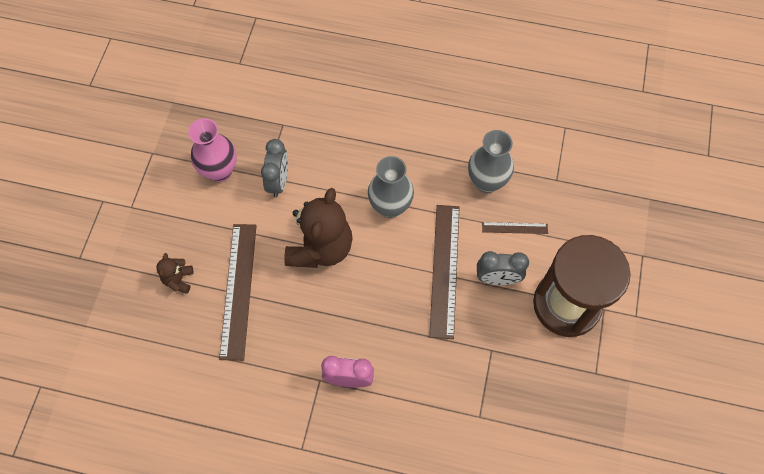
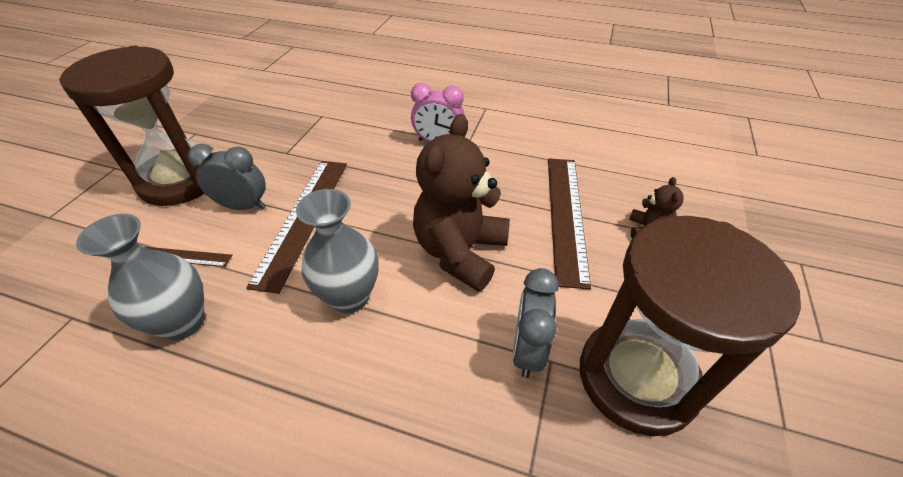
camera: 175 degrees left, 20 degrees down
pink vase [188,118,237,182] -> brown hourglass [580,216,801,436]

